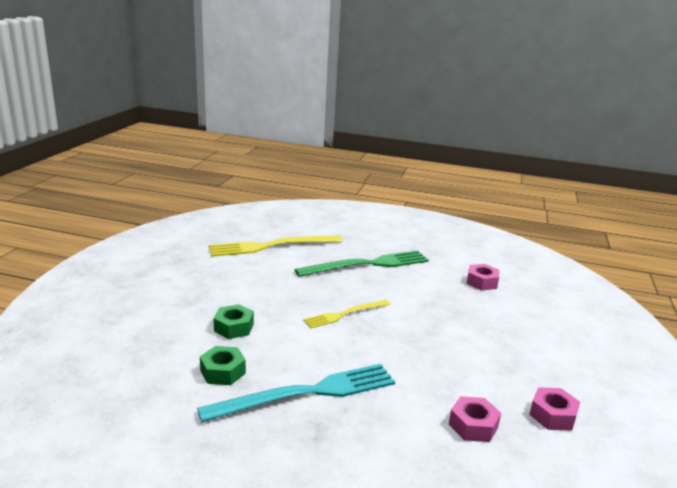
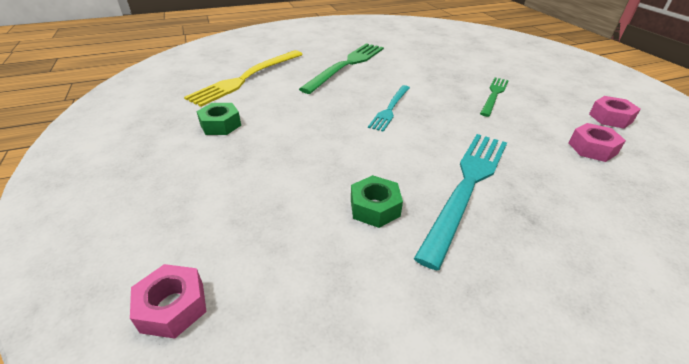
camera: 35 degrees left, 15 degrees up
green nut [214,304,254,339] -> green nut moved to [197,103,241,135]
yellow fork [303,300,390,328] -> turquoise fork [368,85,410,132]
pink nut [467,264,499,290] -> pink nut moved to [130,264,207,339]
none -> green fork [480,78,509,117]

